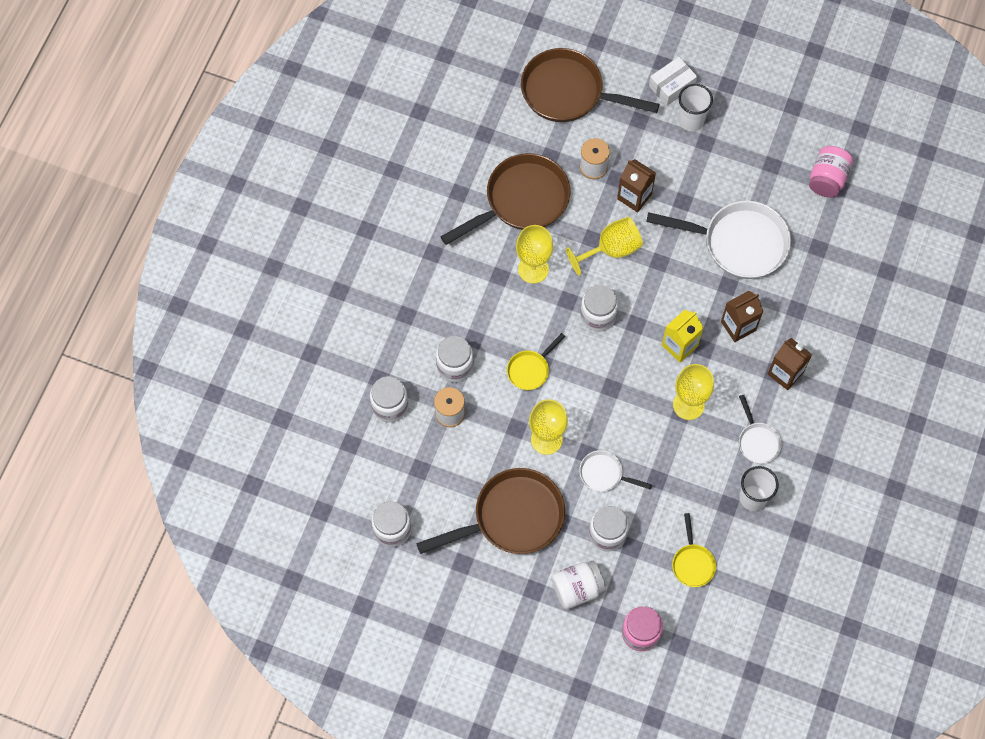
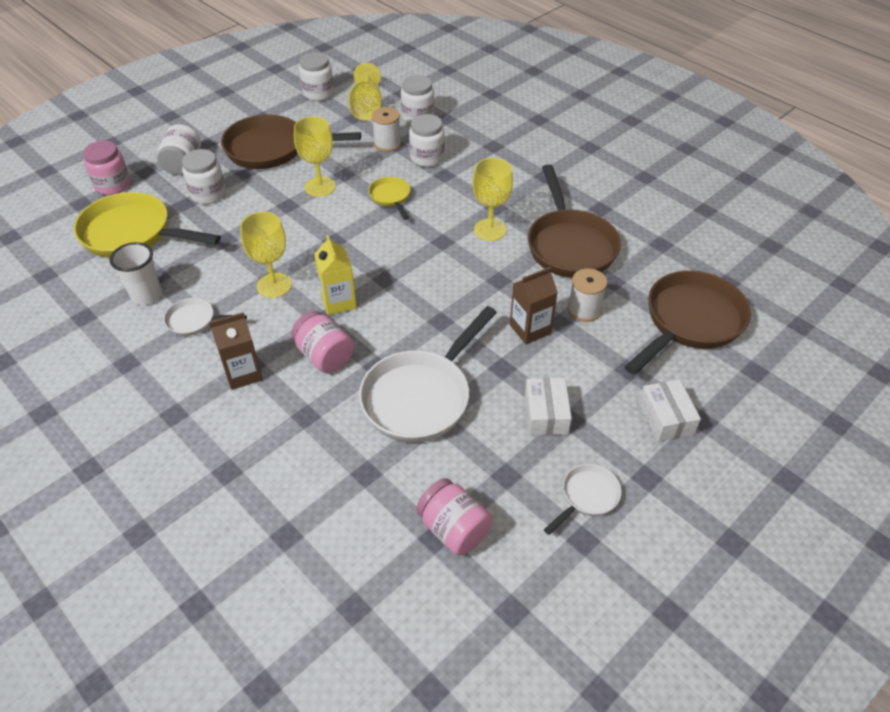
camera: 115 degrees right, 20 degrees down
brown pan [416,468,565,554] -> brown pan turned 90 degrees clockwise [221,114,361,169]
yellow goblet [566,217,643,276] -> yellow goblet moved to [348,63,382,121]
white pan [579,450,652,492] -> white pan moved to [544,464,622,535]
white jar [580,285,618,332] -> none
yellow pan [672,513,716,587] -> yellow pan [74,192,221,258], size x2.05
white cup [678,84,713,131] -> none
brown carton [721,291,763,342] -> pink jar [291,311,354,373]
none -> white box [525,378,572,435]

